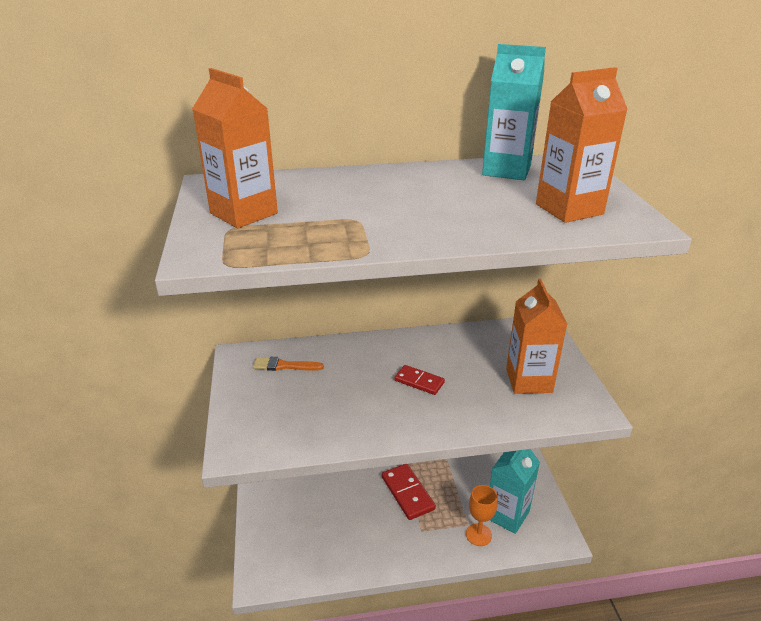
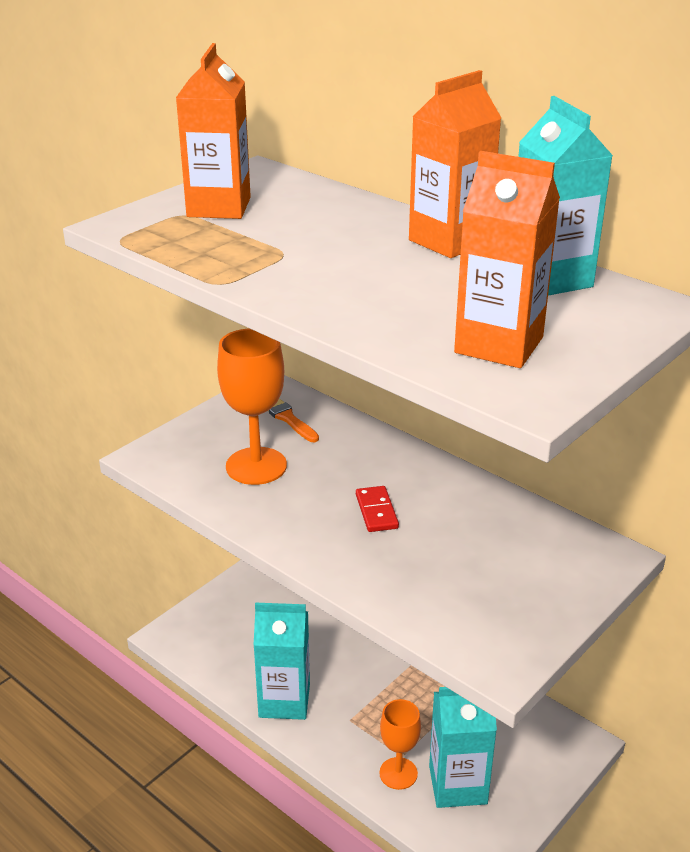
camera: 50 degrees right, 0 degrees up
red domino [382,464,436,520] -> none
orange carton [506,279,567,394] -> orange carton moved to [409,70,501,258]
none -> orange goblet [217,329,287,485]
none -> turquoise carton [253,603,310,720]

